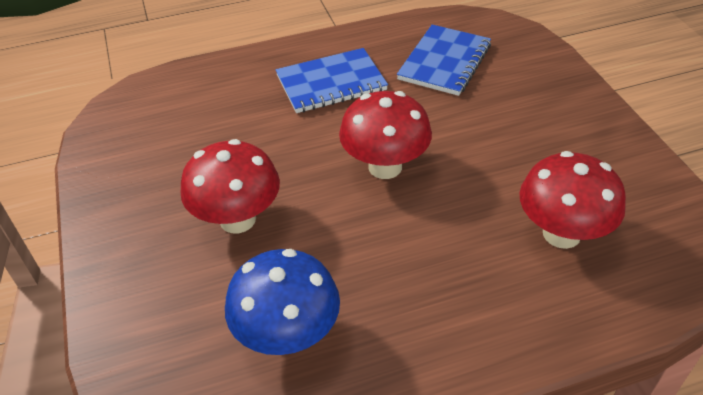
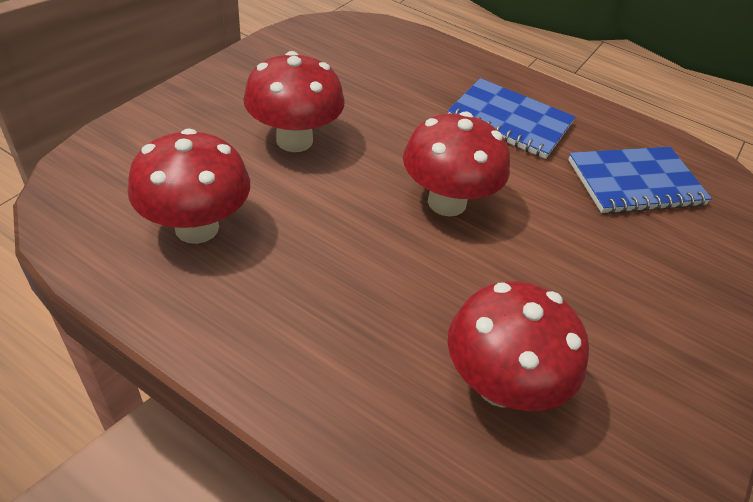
camera: 45 degrees right, 0 degrees up
blue mushroom [225,249,340,355] -> red mushroom [128,128,250,244]

